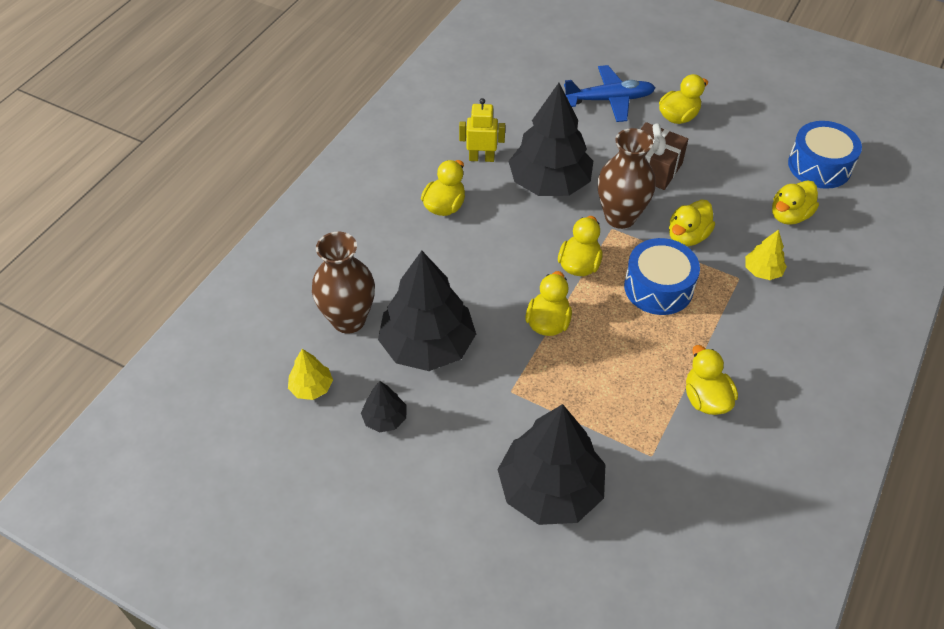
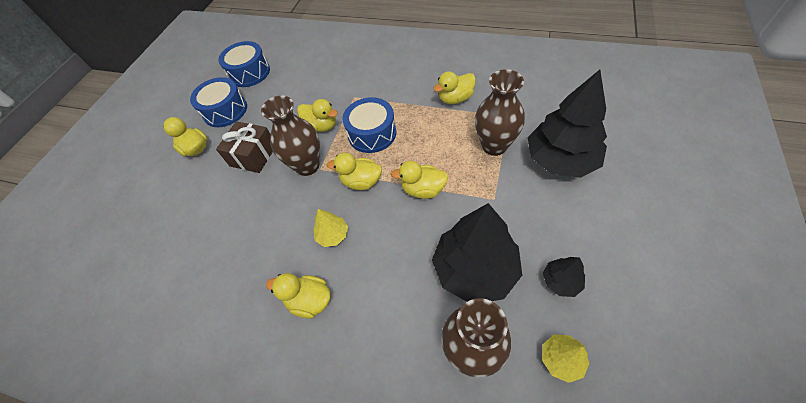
camera: 95 degrees left, 5 degrees up
yellow robot [459,98,505,162] -> none
black tree [508,83,593,196] -> none
blue plane [564,65,655,122] -> none
yellow tree [745,230,787,280] -> yellow tree moved to [313,209,348,247]
yellow duck [772,180,819,225] -> none
none -> blue drum [190,77,247,127]
none -> brown vase [475,69,525,156]

